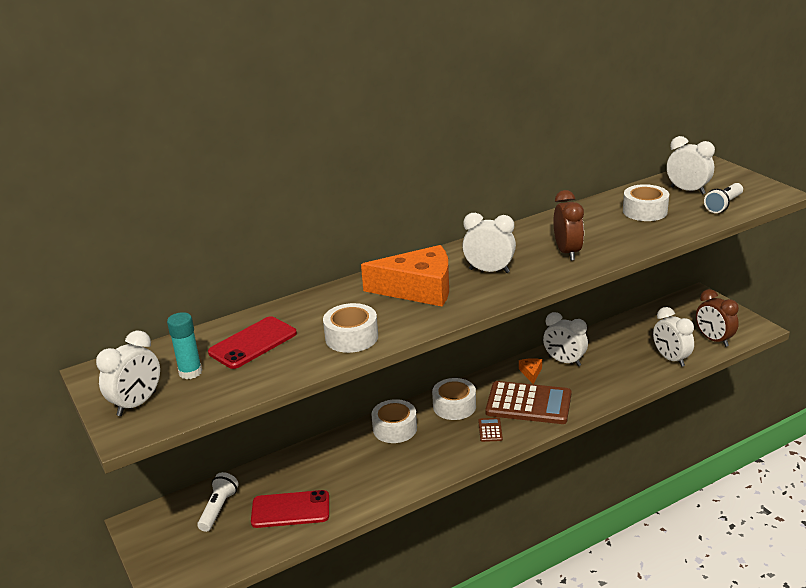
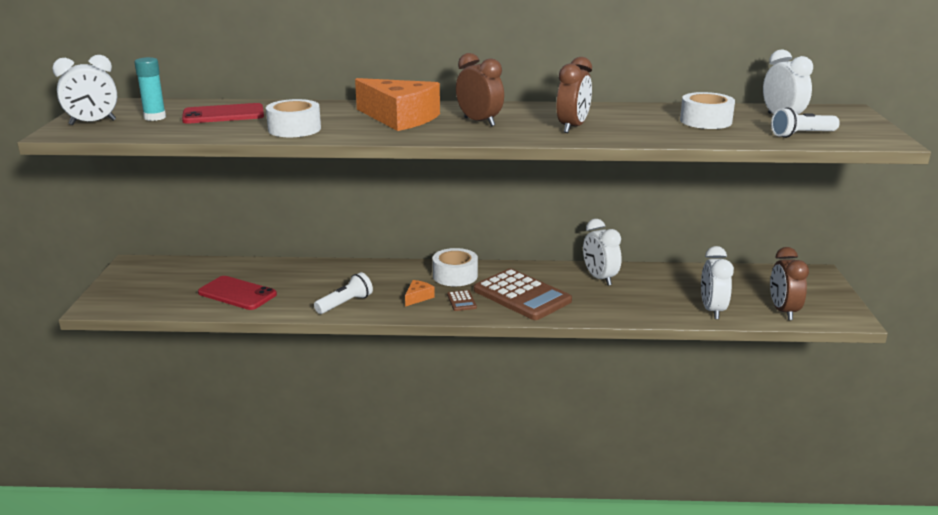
camera: 30 degrees right, 5 degrees down
white flashlight [197,472,239,532] -> white flashlight moved to [314,272,373,314]
white tape [371,399,417,443] -> none
white clock [462,213,516,273] -> brown clock [456,53,504,127]
brown calculator [478,418,503,442] -> brown calculator turned 135 degrees clockwise [447,290,477,311]
orange cheese [519,358,542,384] -> orange cheese moved to [405,280,435,307]

